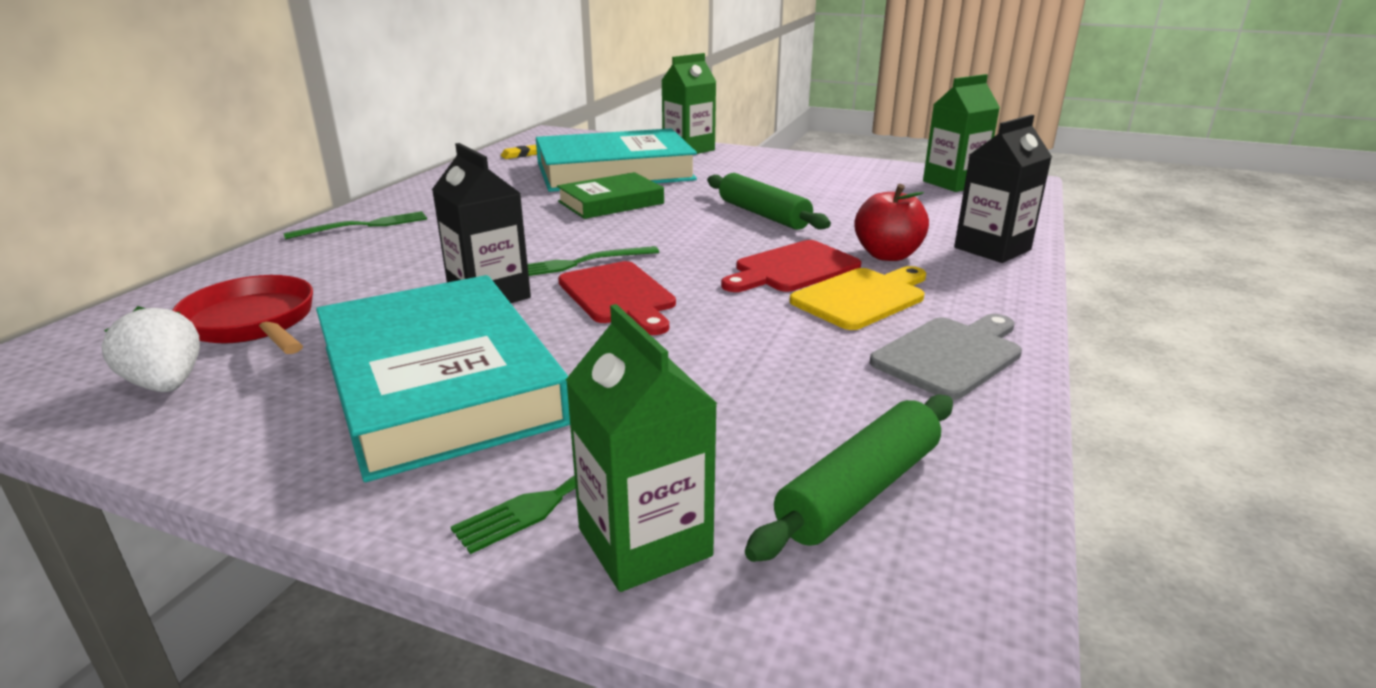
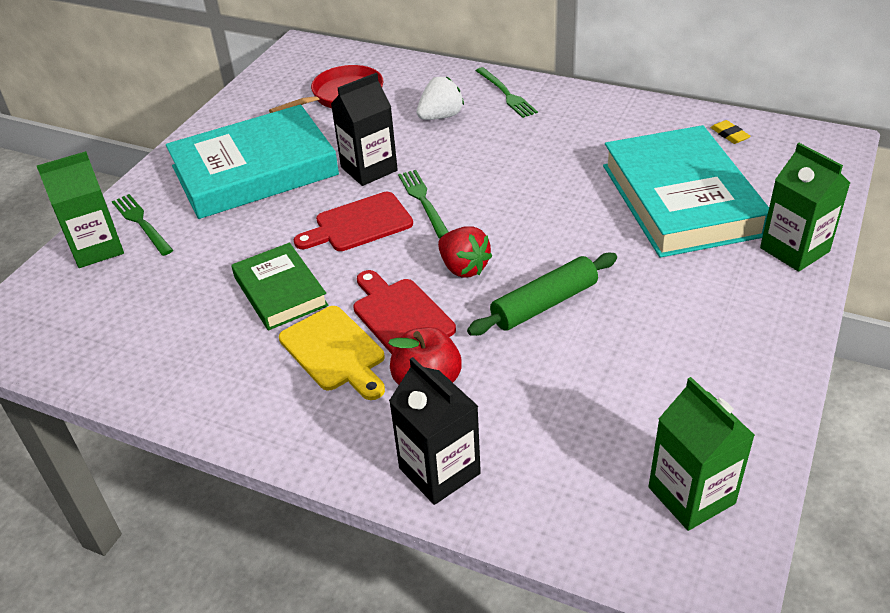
camera: 95 degrees right, 15 degrees up
white strawberry [101,306,200,392] -> white strawberry moved to [417,76,464,120]
green book [557,172,664,219] -> green book moved to [231,243,329,330]
green rolling pin [745,395,953,562] -> none
grey cutting board [870,314,1022,400] -> none
none -> red strawberry [438,226,492,278]

